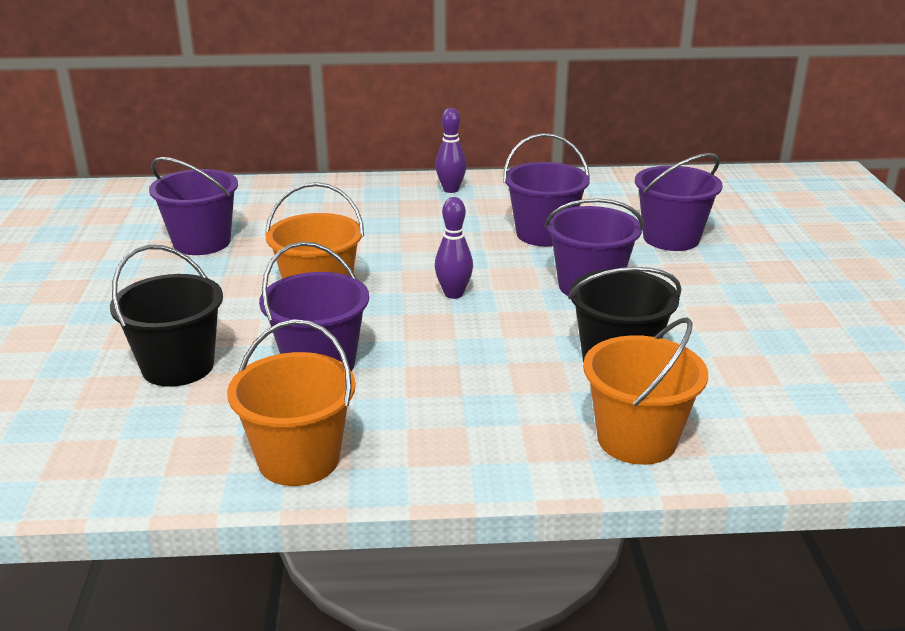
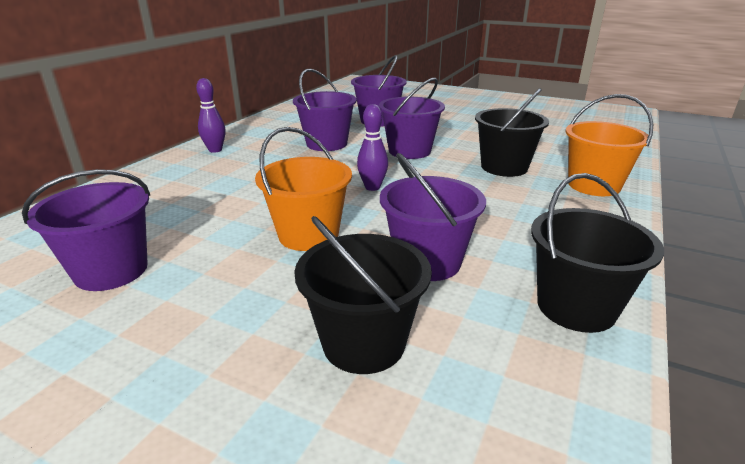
camera: 60 degrees left, 0 degrees up
orange bucket [227,319,355,486] -> black bucket [531,173,664,333]

